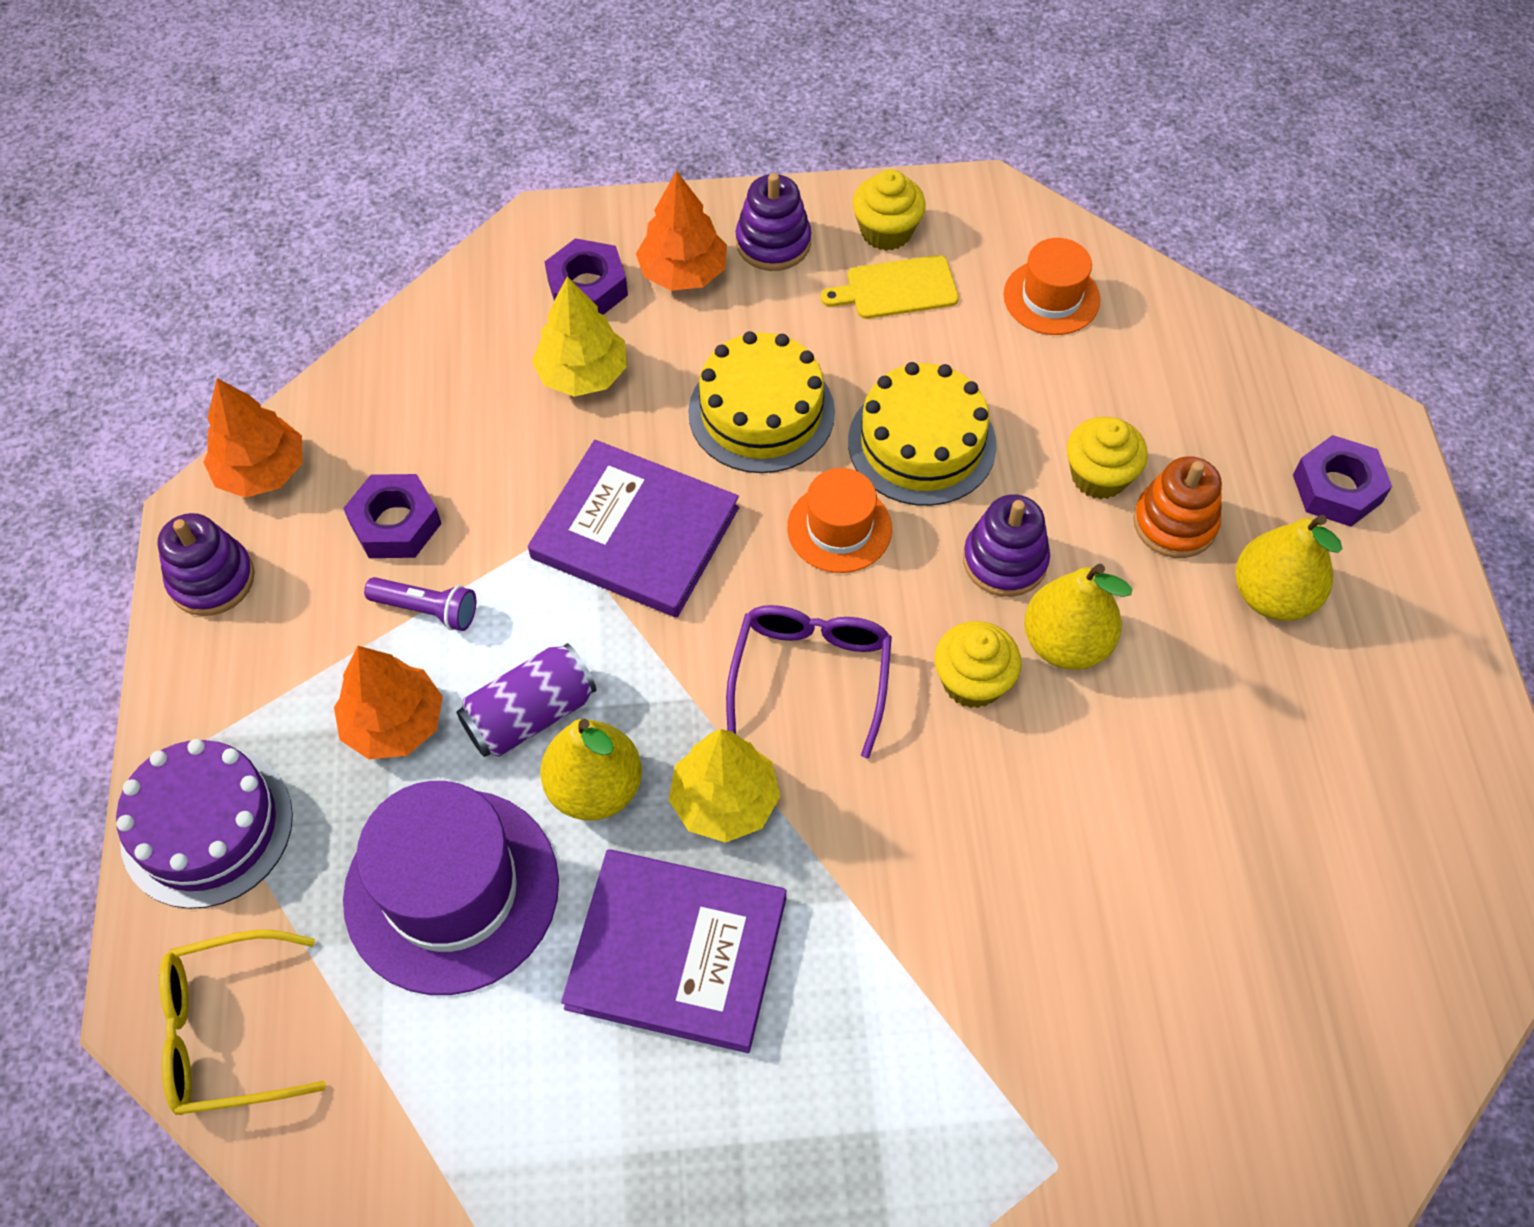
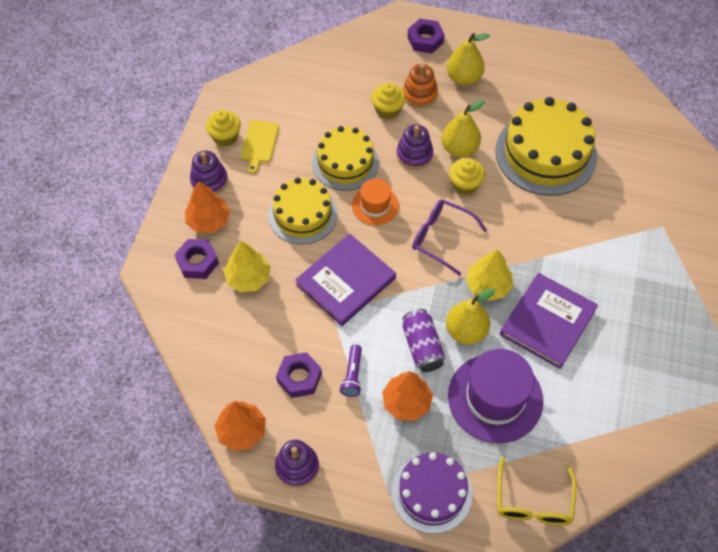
camera: 70 degrees left, 0 degrees up
purple flashlight [364,577,476,631] -> purple flashlight turned 150 degrees clockwise [340,344,362,397]
orange hat [1004,238,1100,335] -> none
none -> yellow cake [495,97,597,196]

